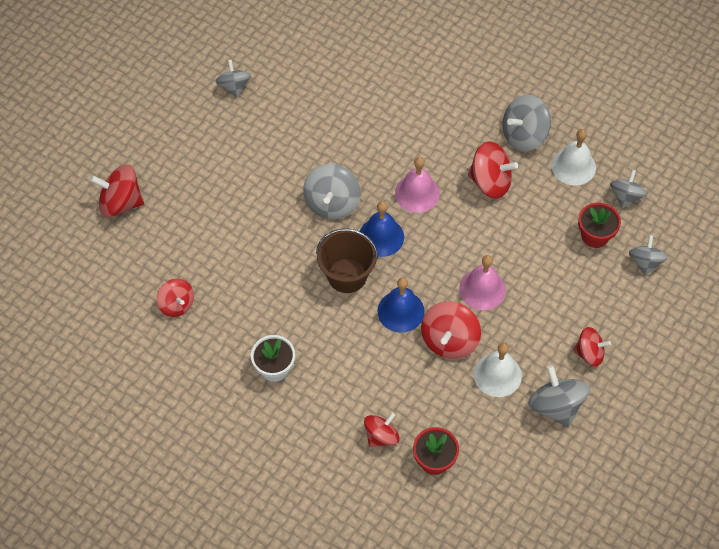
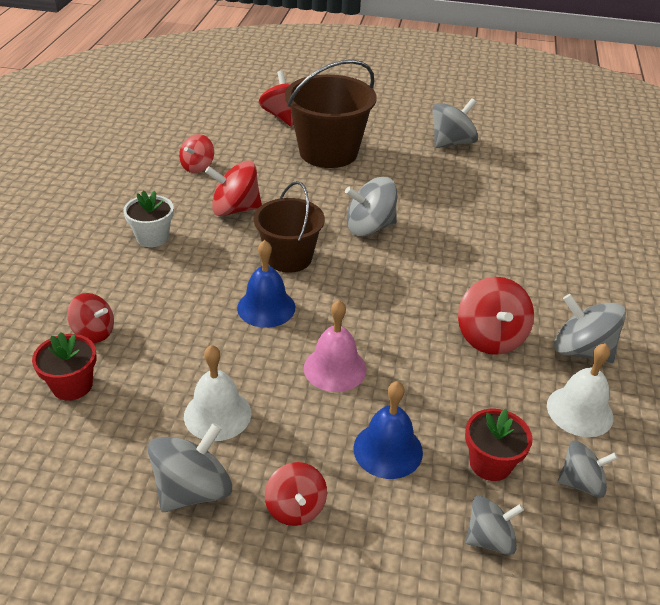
camera: 65 degrees right, 20 degrees down
grey spinning top [215,60,251,98] -> grey spinning top [432,98,478,148], size x1.52
blue bell [359,201,404,257] -> blue bell moved to [353,381,423,479]
pink bell [395,157,440,213] -> none
red spinning top [421,301,481,359] -> red spinning top moved to [205,160,262,216]
none -> brown bucket [285,60,377,168]

